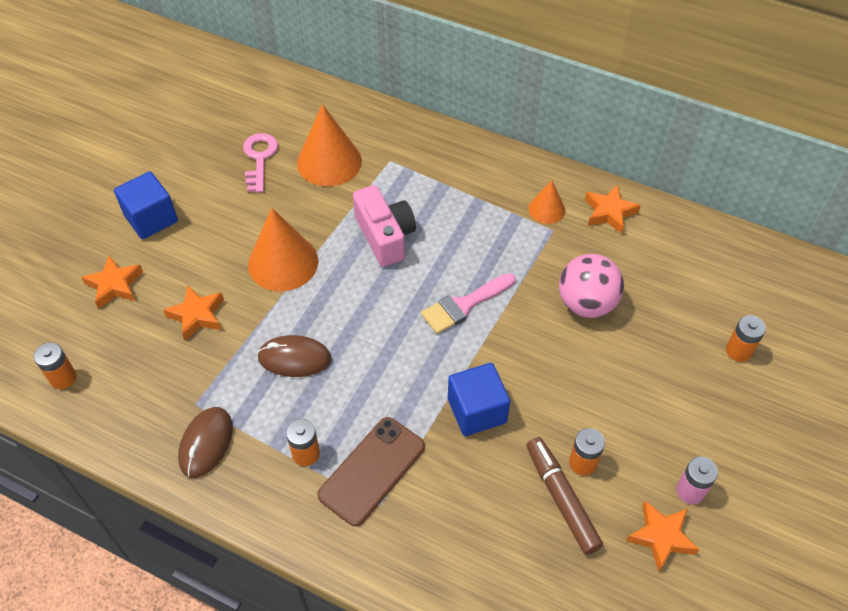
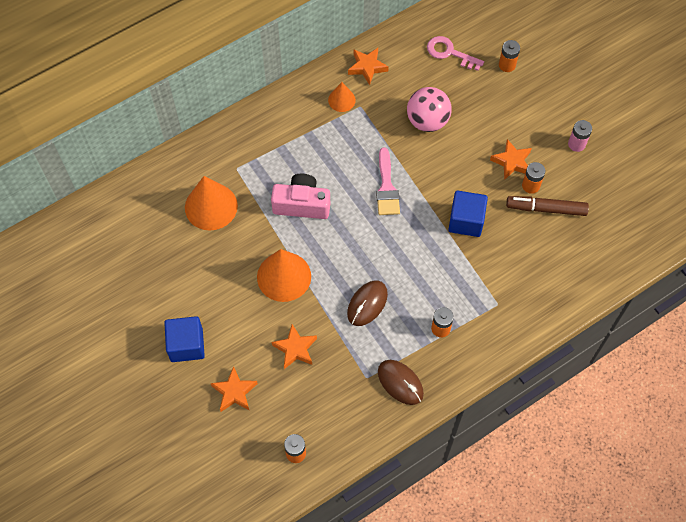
camera: 60 degrees left, 10 degrees up
pink key [243,133,278,193] -> pink key moved to [427,36,484,71]
brown phone [317,417,425,526] -> none
orange star [626,501,699,572] -> orange star moved to [490,139,532,180]

